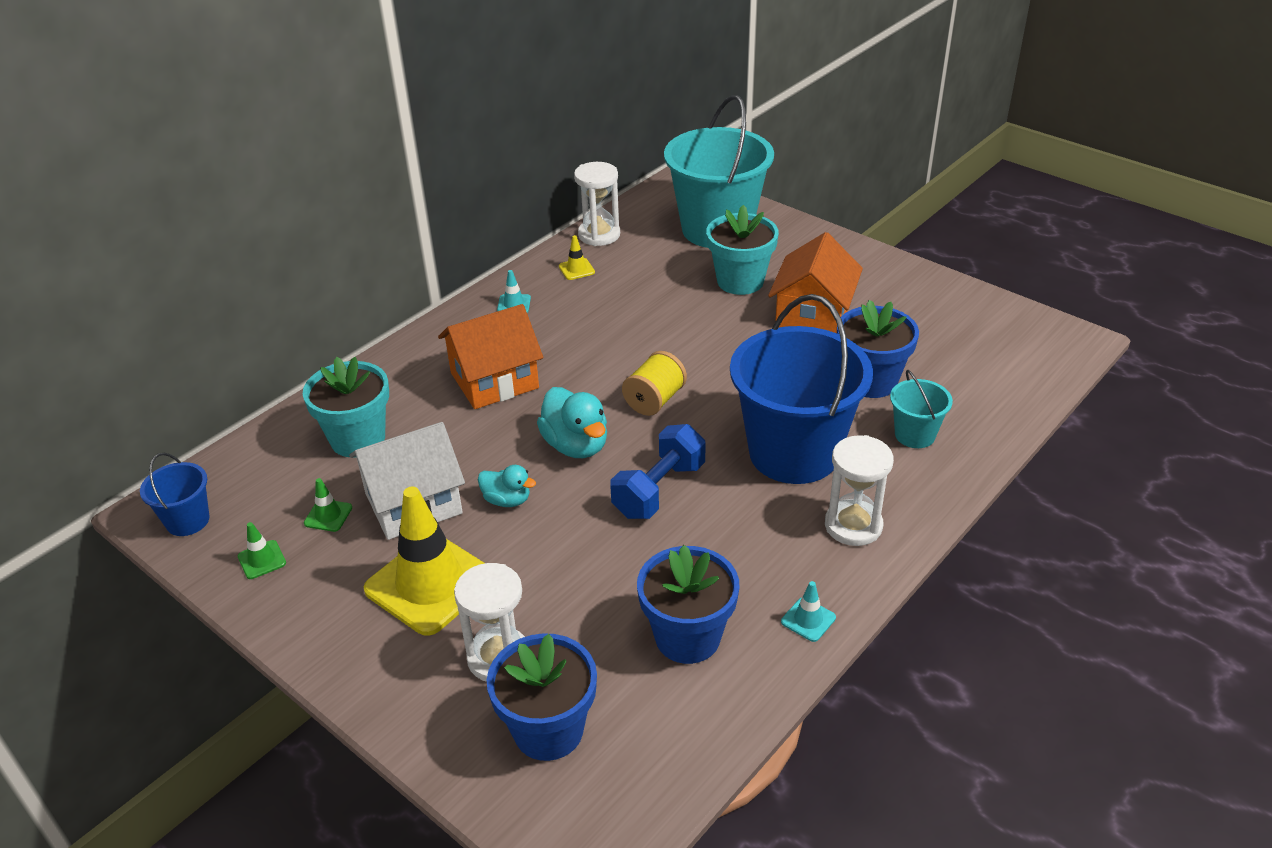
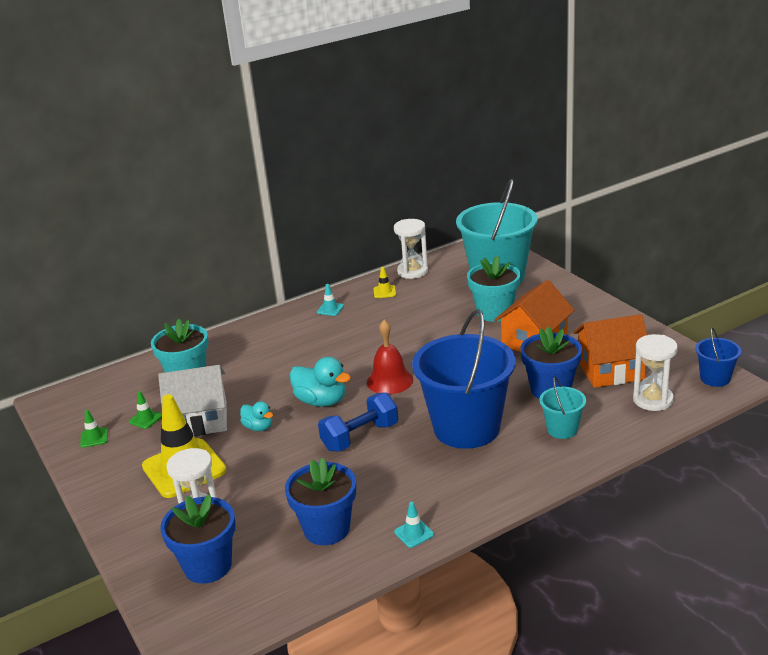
camera: 20 degrees right, 10 degrees down
blue bucket [140,453,210,536] -> blue bucket moved to [695,327,741,387]
orange house [438,304,543,409] -> orange house moved to [573,314,647,388]
turquoise duck [537,387,607,458] -> turquoise duck turned 45 degrees counterclockwise [290,357,351,407]
yellow spool [622,351,687,416] -> red bell [367,320,413,395]
white hourglass [825,435,894,546] -> white hourglass moved to [633,334,678,411]

